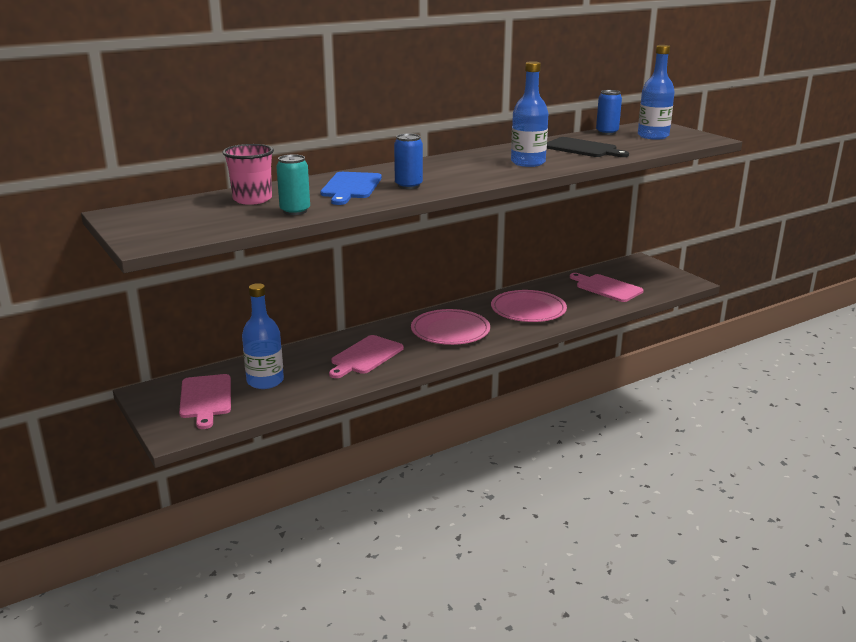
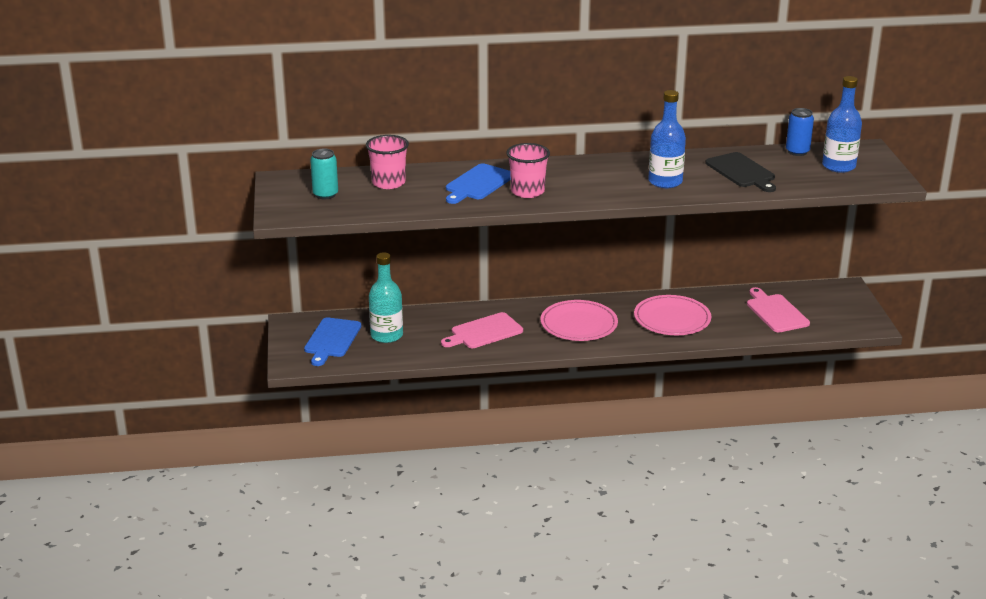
camera: 25 degrees right, 5 degrees up
pink cutting board [179,374,231,429] -> blue cutting board [304,317,361,366]
blue bottle [242,283,284,389] -> turquoise bottle [369,252,403,343]
turquoise can [276,154,310,215] -> turquoise can moved to [310,149,338,199]
blue can [394,134,423,189] -> pink cup [507,143,550,198]

